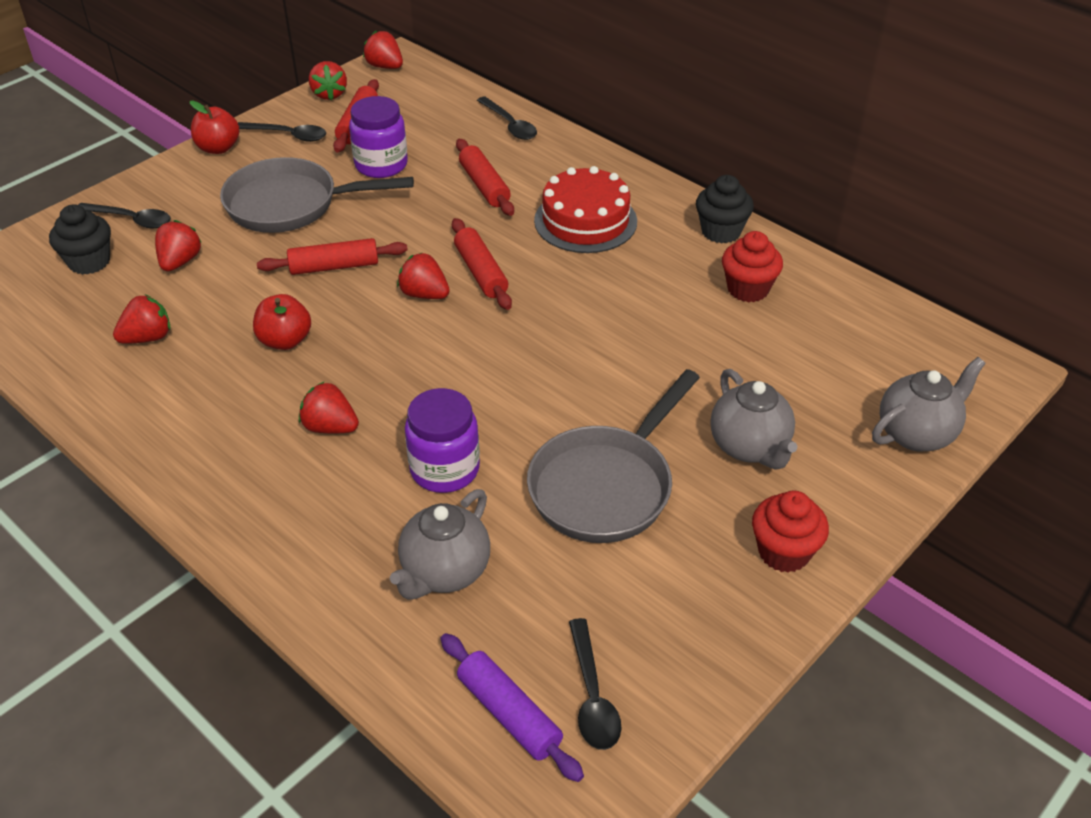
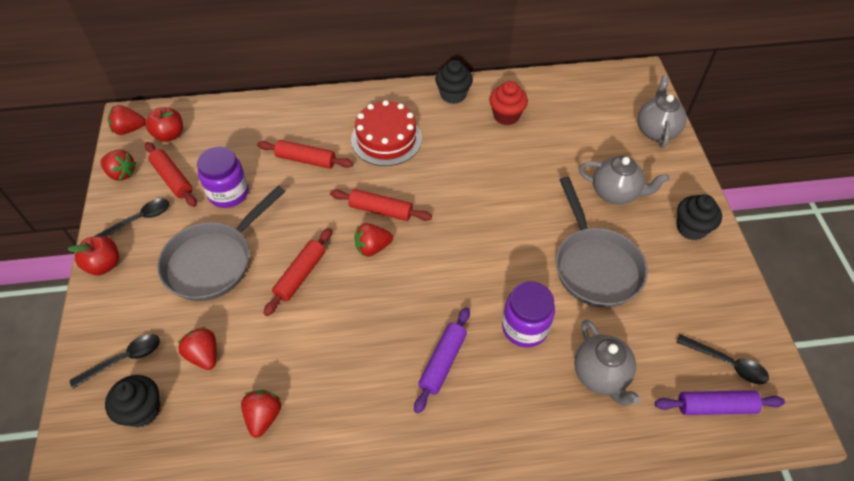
camera: 50 degrees left, 10 degrees up
red apple [253,294,311,350] -> red apple moved to [146,107,183,142]
red strawberry [299,381,359,434] -> purple rolling pin [414,307,470,414]
black spoon [477,97,537,140] -> none
red cupcake [752,491,829,573] -> black cupcake [677,194,722,240]

